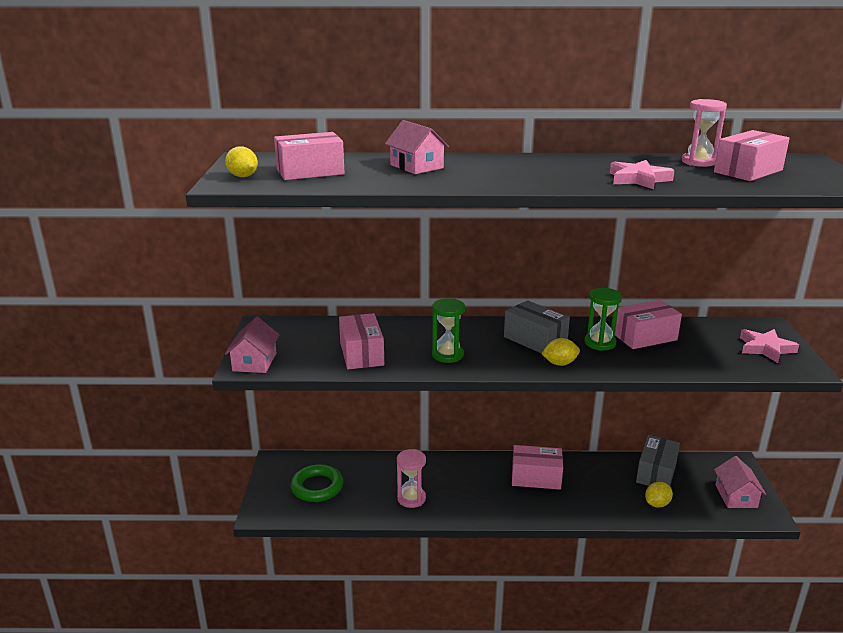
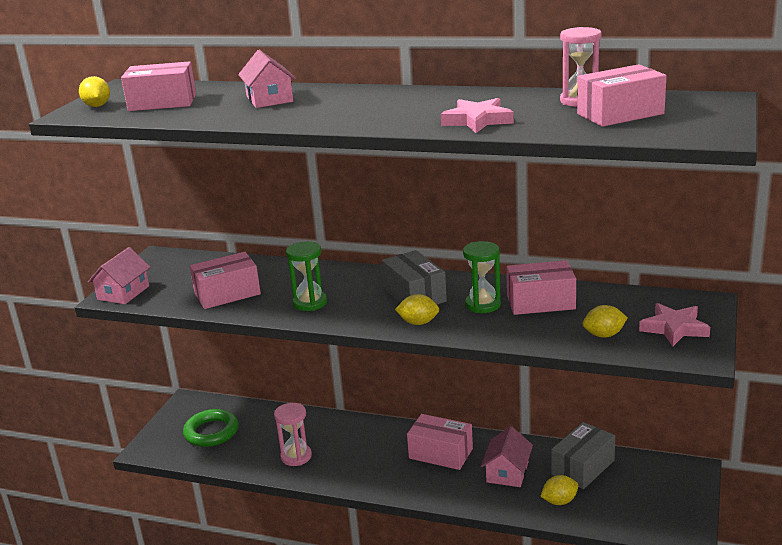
camera: 20 degrees right, 0 degrees up
pink box [339,313,384,369] -> pink box turned 60 degrees clockwise [190,252,261,309]
pink house [714,456,766,508] -> pink house moved to [481,426,533,487]
none -> yellow lemon [583,305,628,338]

